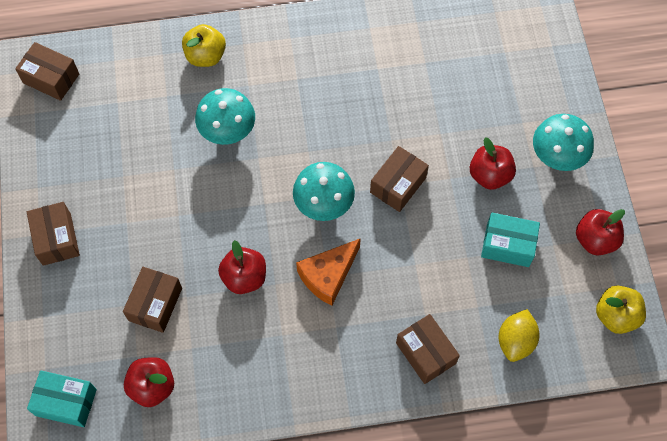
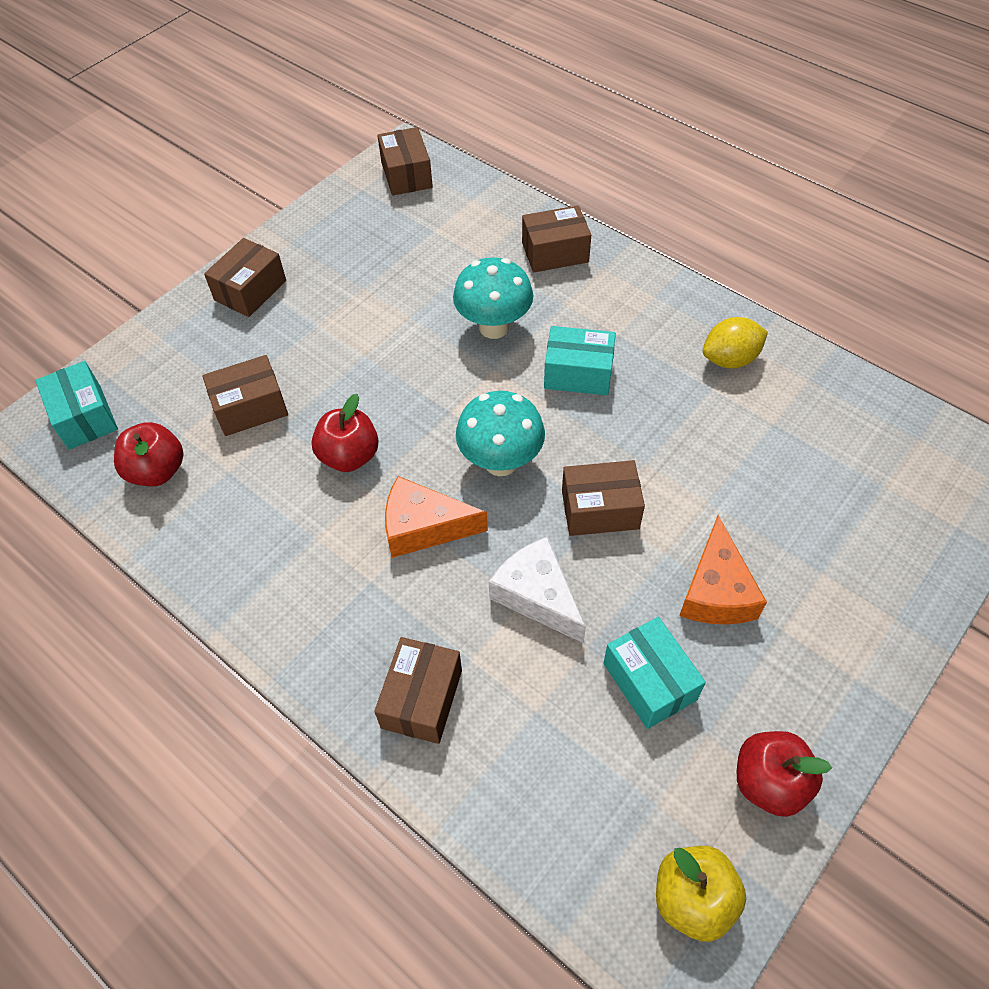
camera: 50 degrees right, 10 degrees down
yellow apple [182,24,226,67] -> brown box [522,205,591,272]
red apple [470,137,516,190] -> orange cheese [679,515,767,625]
yellow lemon [499,309,540,362] -> yellow lemon moved to [703,317,768,369]
turquoise mushroom [533,114,594,171] -> none
none -> white cheese [489,537,586,643]
none -> turquoise box [544,326,616,395]

